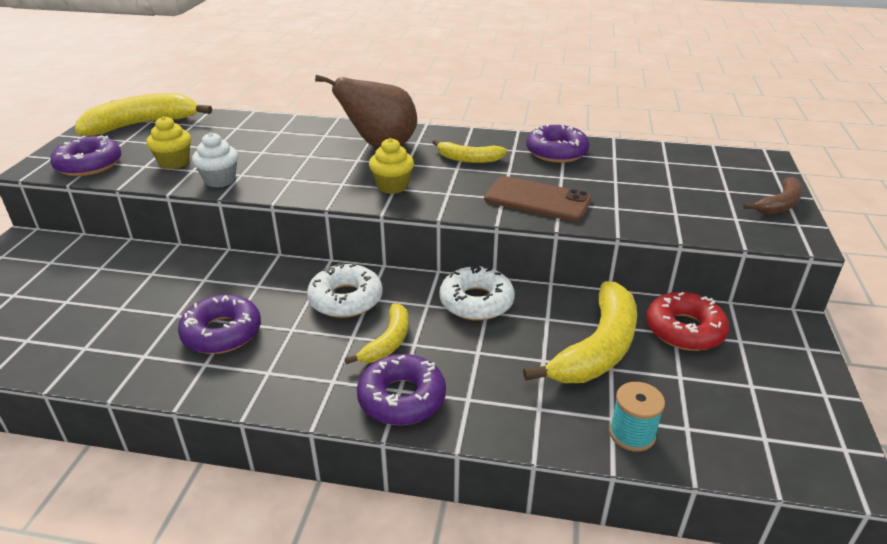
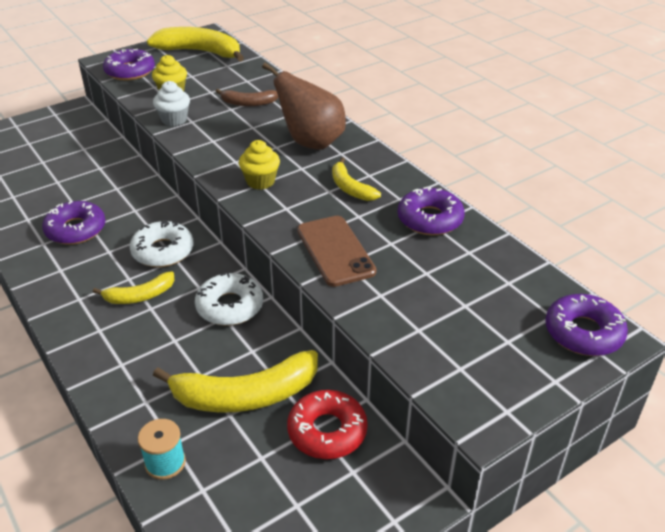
camera: 45 degrees right, 5 degrees up
purple donut [357,354,446,425] -> purple donut moved to [545,294,628,356]
brown banana [743,177,803,215] -> brown banana moved to [215,89,279,107]

